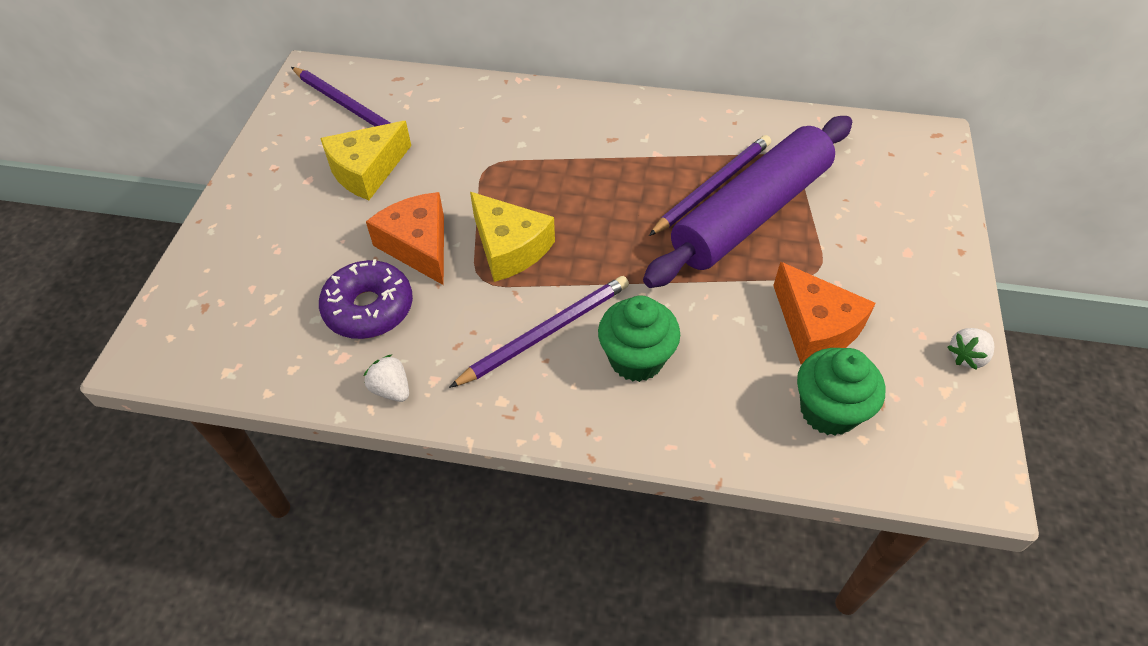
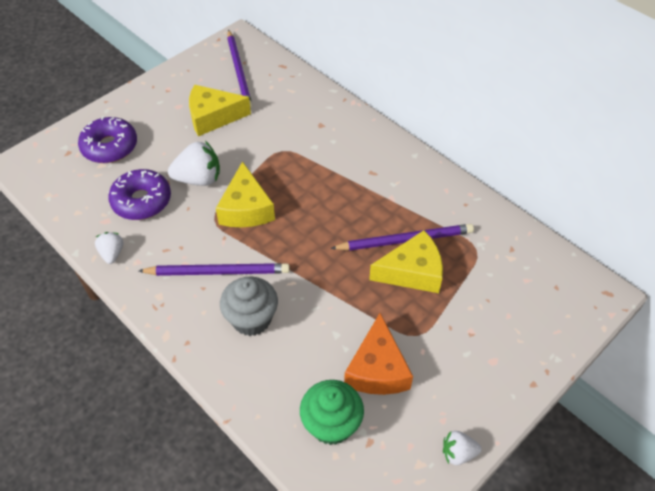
camera: 35 degrees right, 0 degrees up
orange cheese [366,192,444,285] -> white strawberry [168,141,220,186]
green cupcake [598,295,680,382] -> grey cupcake [220,277,278,336]
purple rolling pin [643,116,852,288] -> yellow cheese [369,230,443,293]
none -> purple donut [78,116,137,163]

